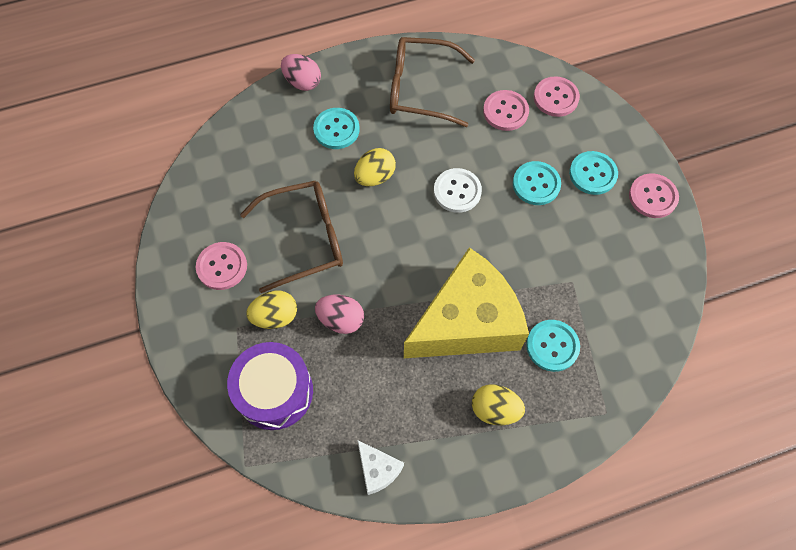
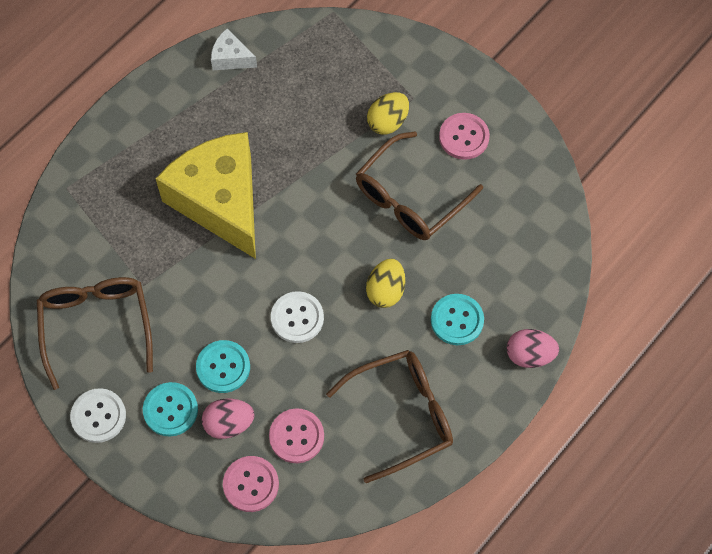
camera: 150 degrees right, 0 degrees up
purple drum [227,342,313,430] -> none
pink egg [315,295,364,334] -> pink egg moved to [202,398,254,439]
yellow cheese [404,247,529,358] -> yellow cheese turned 120 degrees clockwise [155,132,256,259]
yellow egg [472,384,525,425] -> none
turquoise button [526,320,580,372] -> none
pink button [629,173,679,218] -> white button [70,388,126,443]
none -> brown glasses [37,277,153,390]

